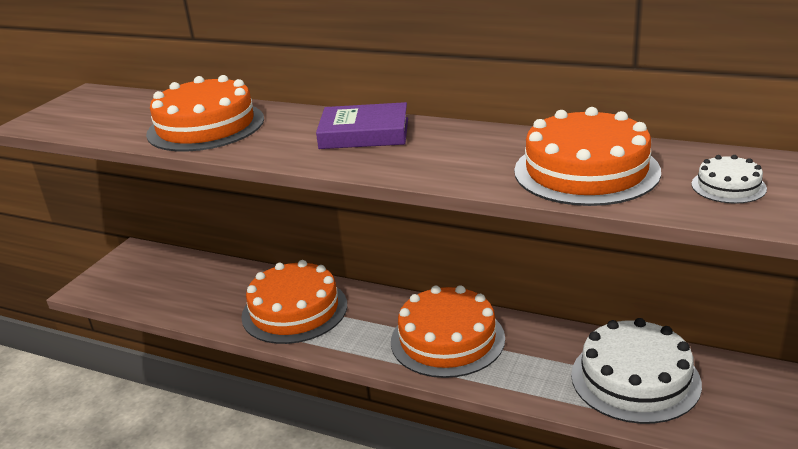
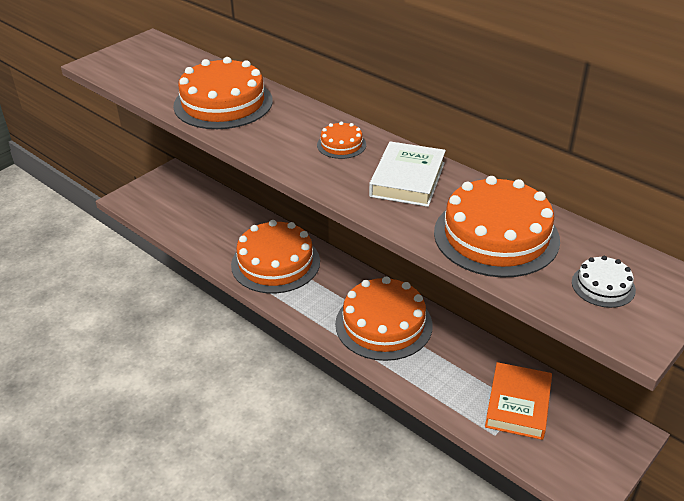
camera: 15 degrees right, 10 degrees up
purple book [316,102,408,149] -> orange cake [317,121,366,159]
white cake [571,318,702,424] -> orange book [485,362,552,440]
none -> white book [369,141,446,207]

